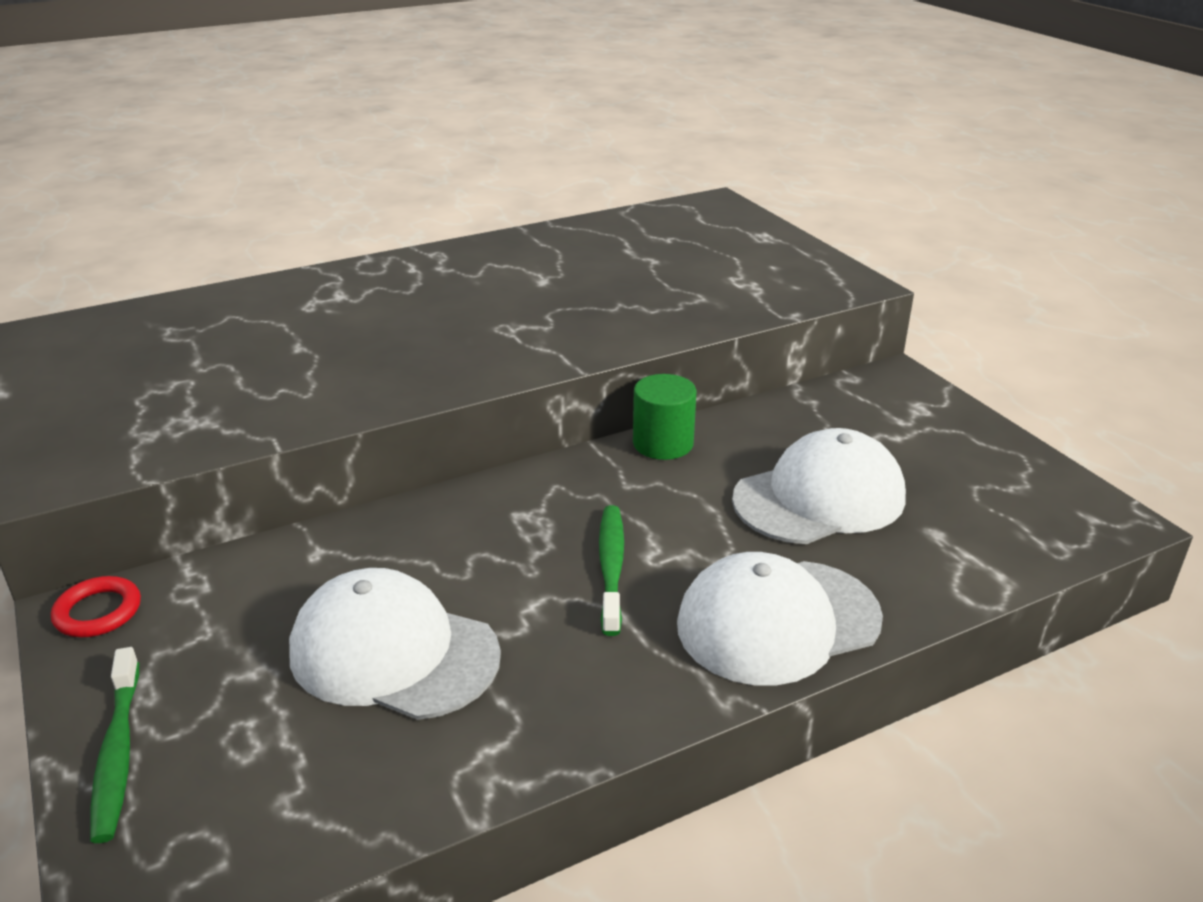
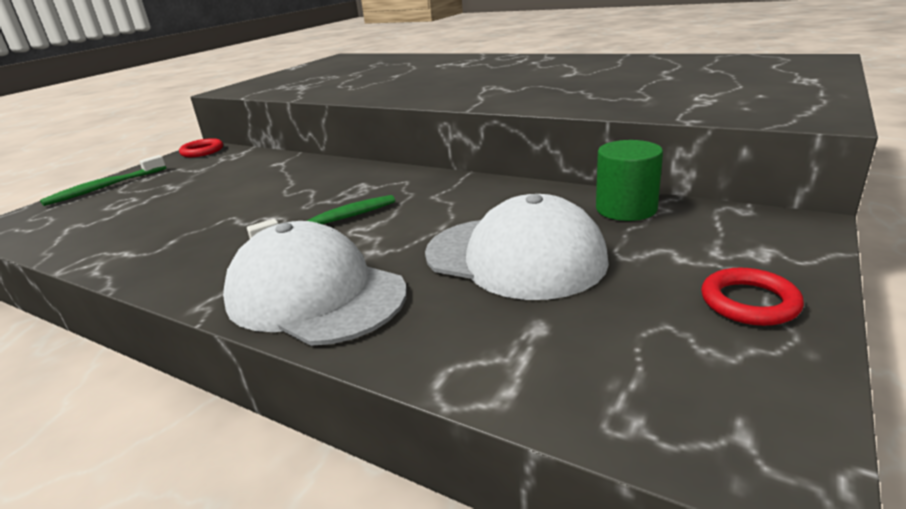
camera: 60 degrees right, 5 degrees down
white cap [289,568,501,720] -> none
green cylinder [633,374,697,460] -> green cylinder moved to [596,140,663,221]
none -> red ring [701,268,804,326]

